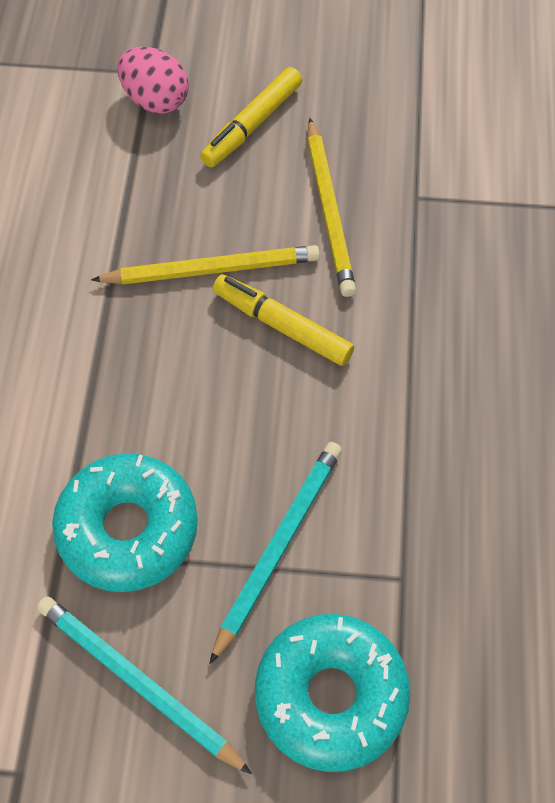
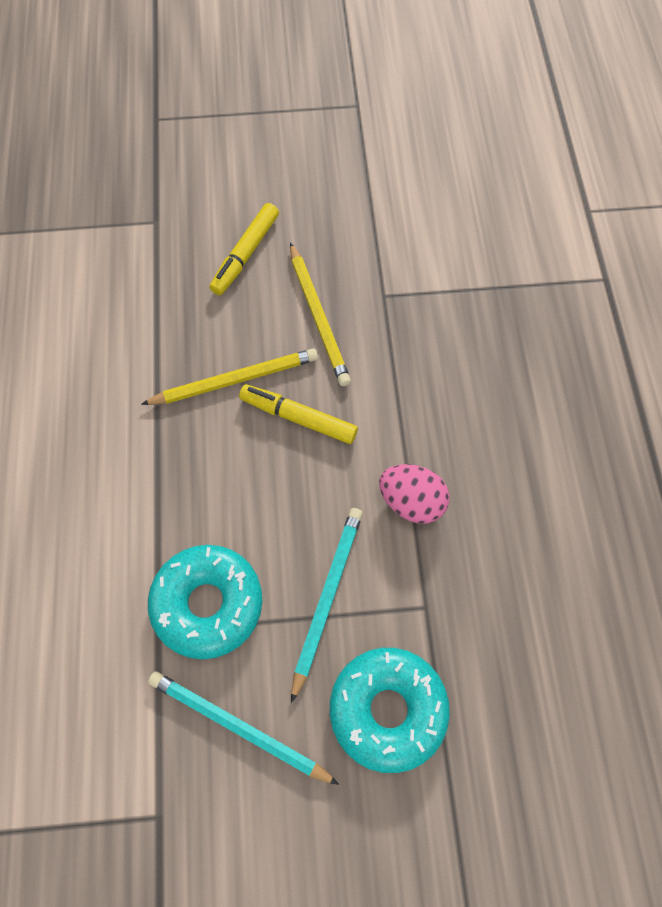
camera: 10 degrees left, 5 degrees up
pink egg [117,47,189,114] -> pink egg moved to [379,464,449,523]

